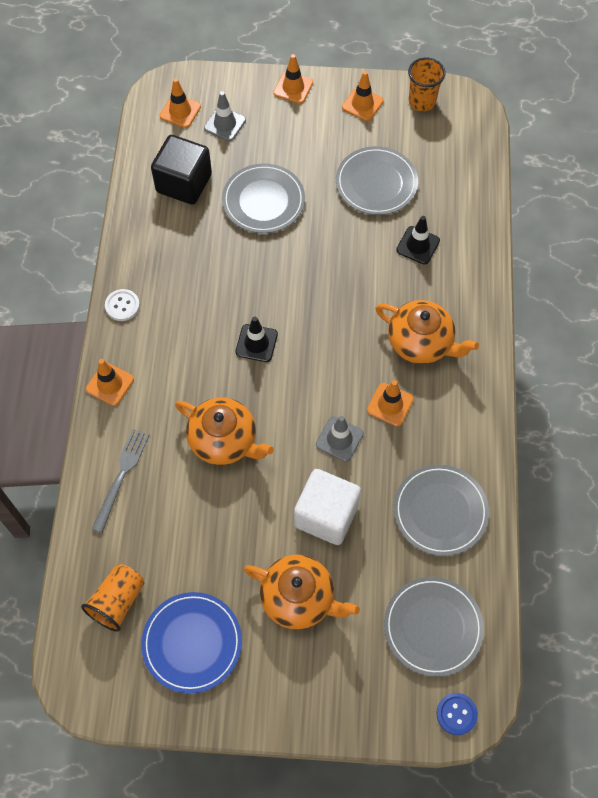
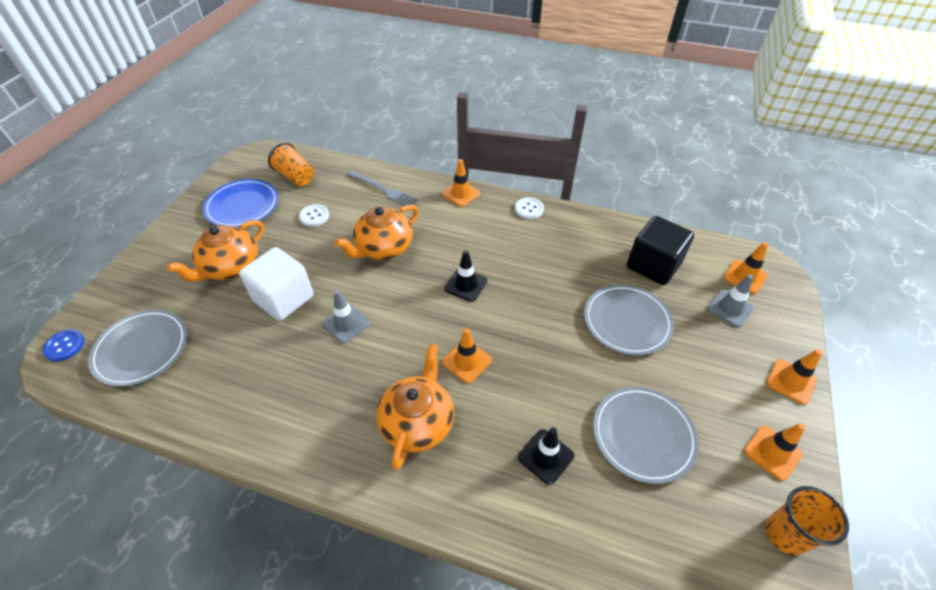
camera: 105 degrees right, 15 degrees down
orange traffic cone [367,380,414,427] -> orange traffic cone moved to [442,328,492,383]
orange teapot [376,300,479,364] -> orange teapot turned 150 degrees clockwise [376,344,454,470]
grey plate [394,465,489,556] -> none
none -> white button [299,204,329,227]

